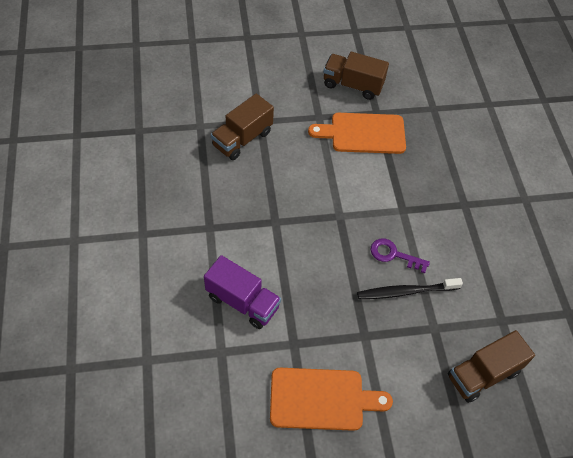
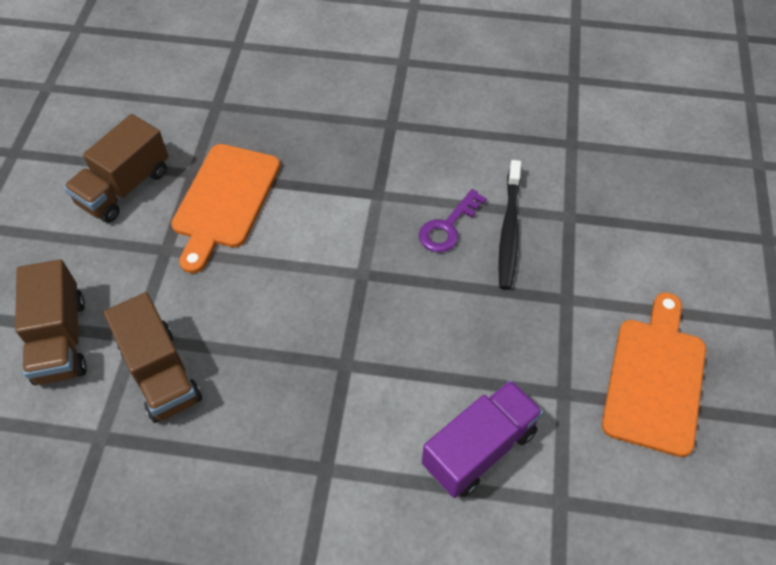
camera: 70 degrees left, 0 degrees up
brown truck [448,330,535,403] -> brown truck moved to [15,259,87,385]

